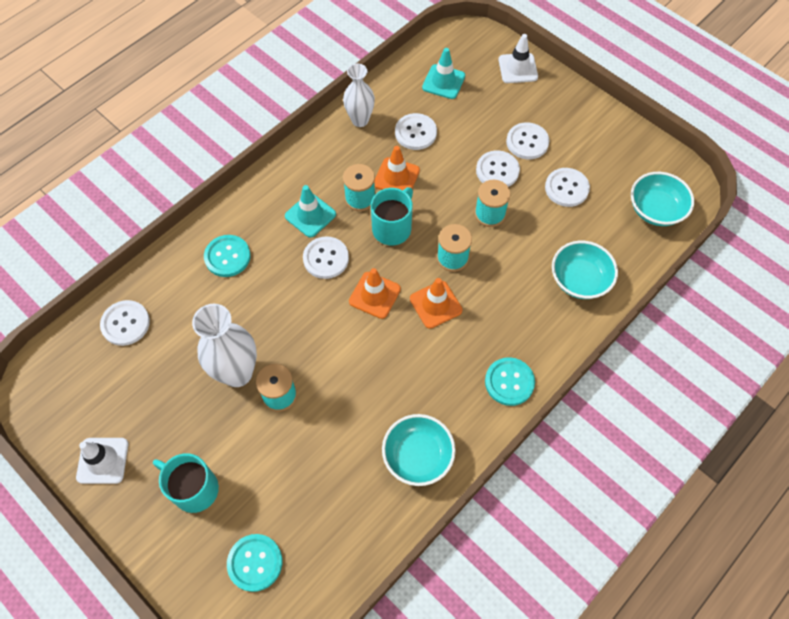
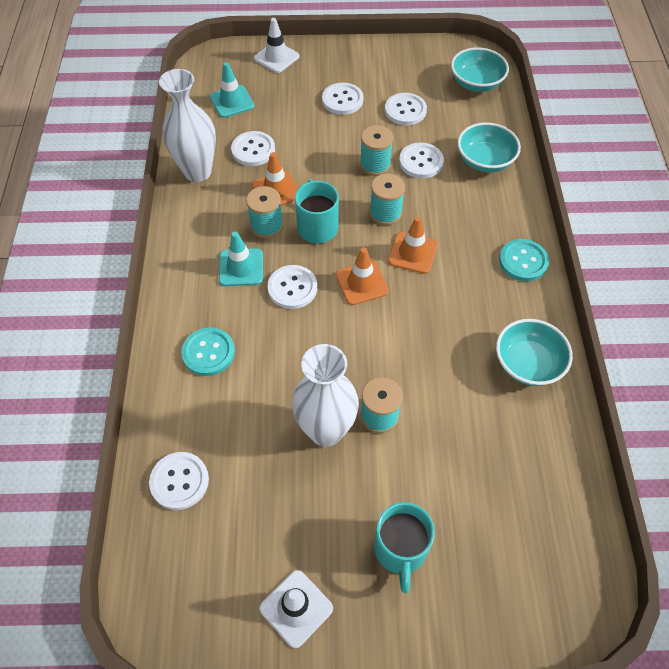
camera: 45 degrees left, 5 degrees down
turquoise mug [153,453,219,513] -> turquoise mug turned 75 degrees counterclockwise [374,502,435,593]
turquoise button [227,534,282,592] -> none
white vase [343,64,375,127] -> white vase [159,69,216,182], size x1.51
white button [476,151,520,187] -> white button moved to [399,142,444,179]

